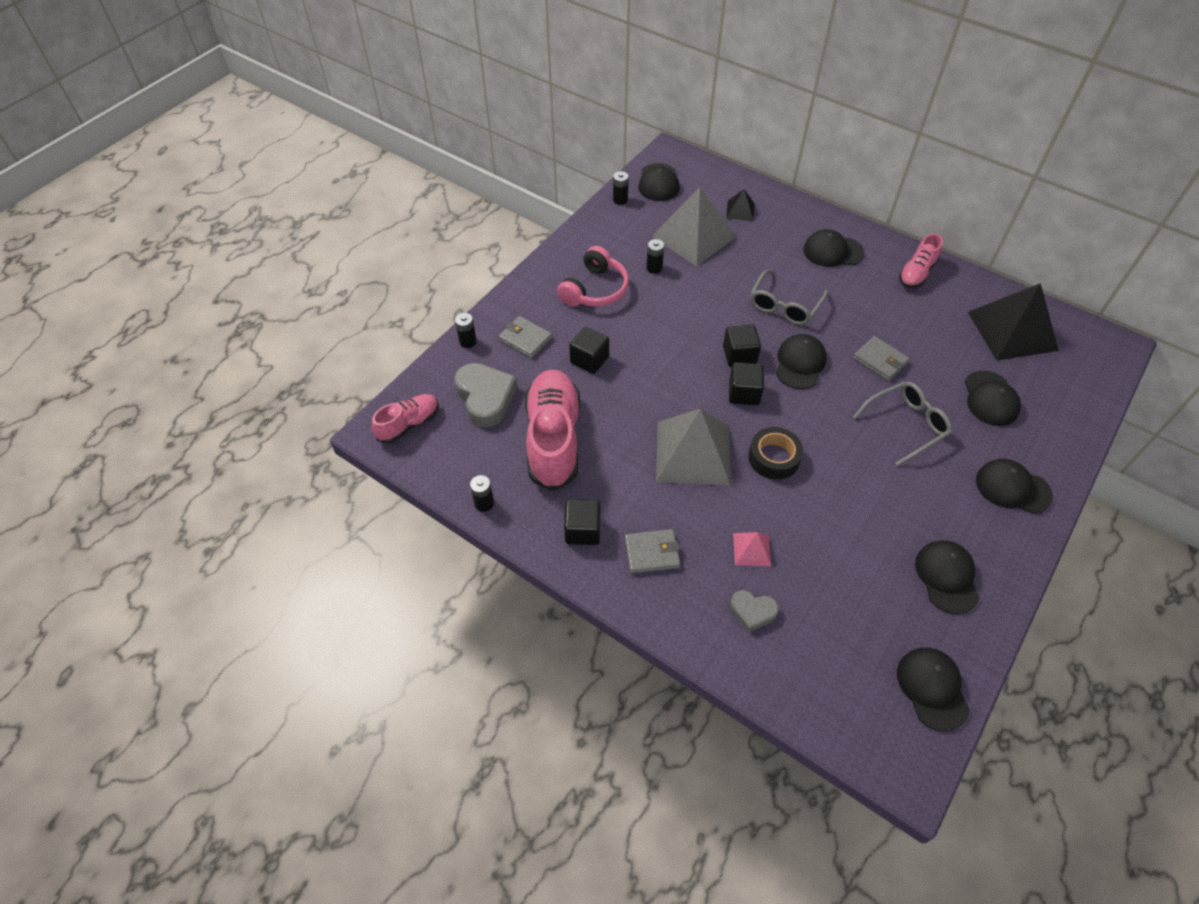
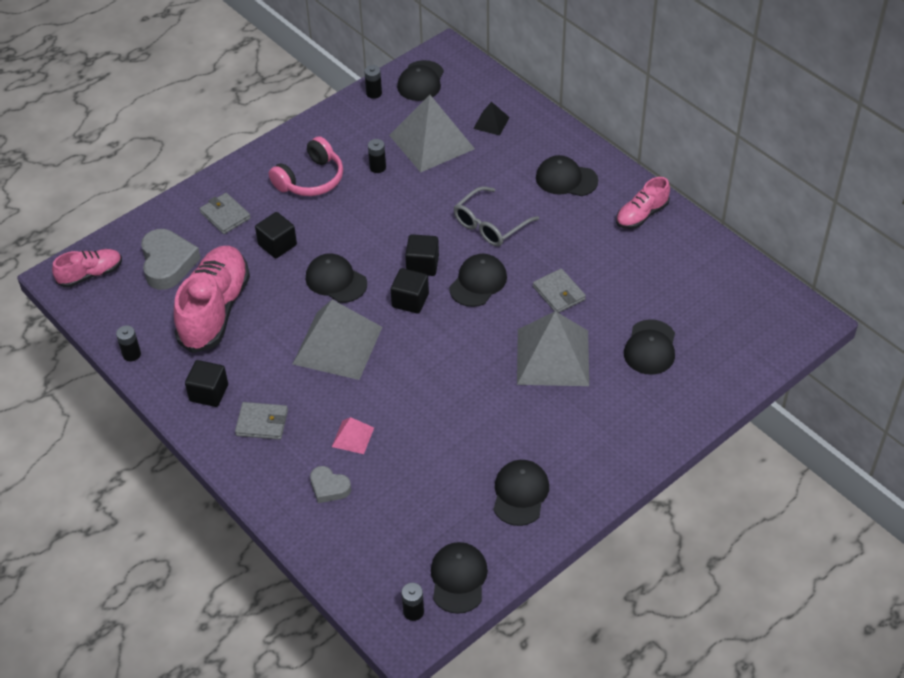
camera: 15 degrees right, 5 degrees down
black battery [455,313,477,348] -> black battery moved to [401,583,424,621]
black tape [748,427,803,480] -> none
grey glasses [853,382,952,466] -> grey pyramid [517,311,589,386]
black pyramid [968,283,1059,361] -> none
black cap [976,459,1053,514] -> black cap moved to [306,253,367,303]

